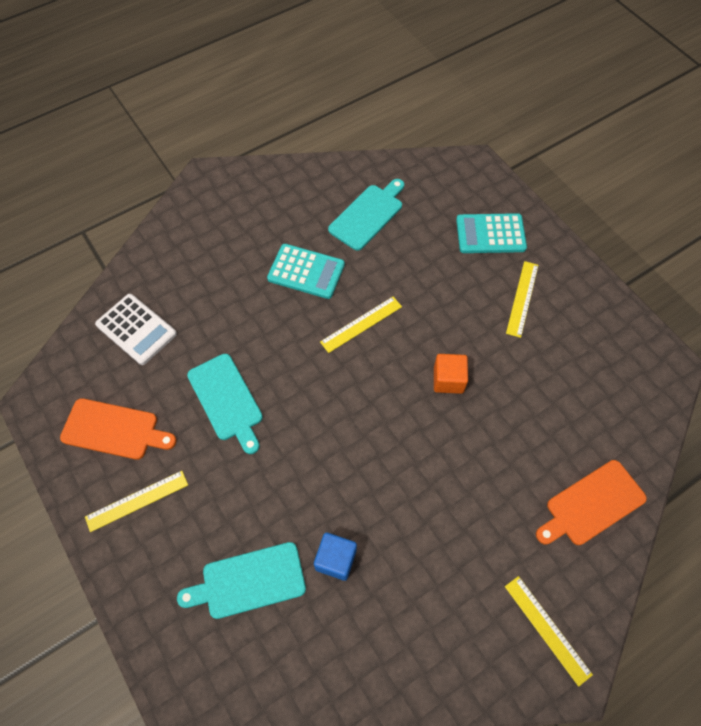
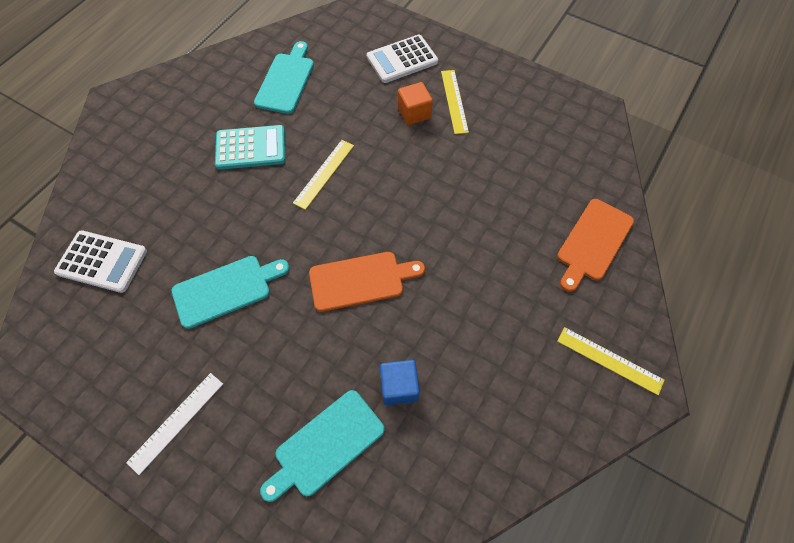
camera: 25 degrees left, 0 degrees up
orange cutting board [60,398,176,460] -> orange cutting board moved to [309,252,425,312]
yellow ruler [85,471,188,532] -> white ruler [126,373,223,475]
turquoise cutting board [187,354,263,454] -> turquoise cutting board turned 60 degrees counterclockwise [172,256,289,329]
orange cube [434,354,468,394] -> orange cube moved to [398,82,433,125]
turquoise calculator [456,213,527,253] -> white calculator [367,35,438,83]

